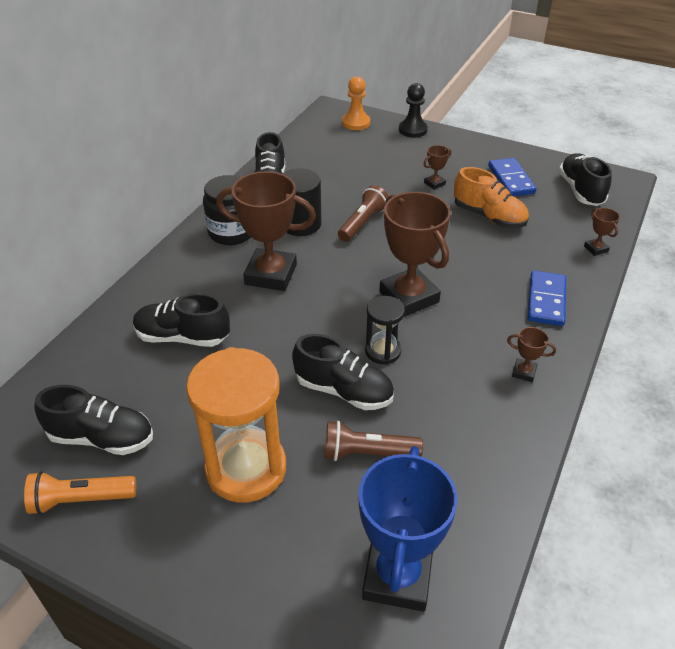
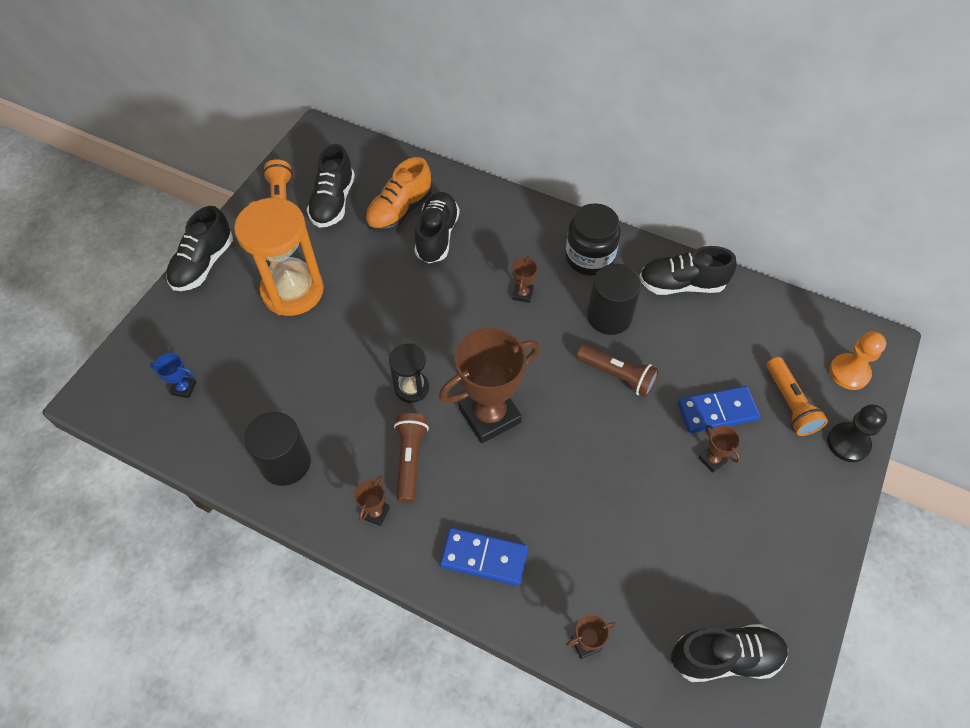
camera: 90 degrees right, 15 degrees up
brown trophy [216,171,316,291] -> brown trophy [512,256,538,303], size x0.43
black shoe [292,334,394,410] -> black shoe moved to [166,206,233,291]
brown flashlight [325,421,423,461] -> brown flashlight moved to [394,413,429,503]
blue trophy [358,446,458,612] -> blue trophy [150,353,196,398], size x0.43
orange shoe [454,167,529,228] -> orange shoe moved to [365,157,432,232]
blue domino [488,158,537,196] -> blue domino moved to [677,386,760,433]
none -> black cylinder [244,412,311,486]
none -> orange flashlight [766,357,828,436]

